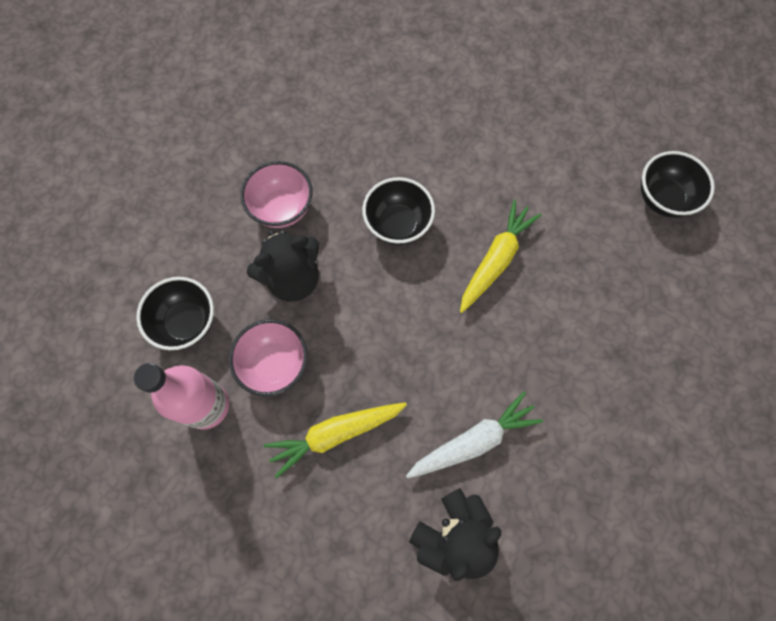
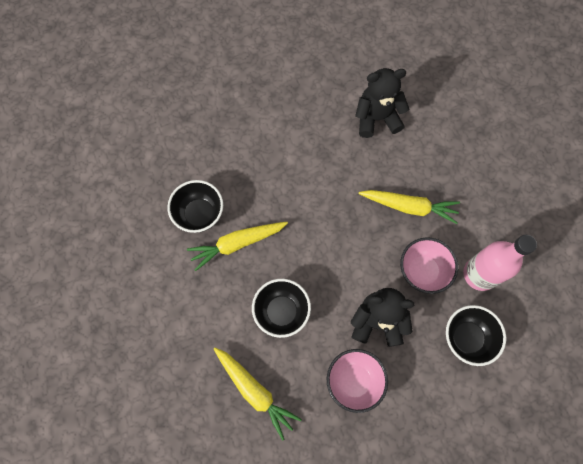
camera: 145 degrees left, 0 degrees up
white carrot [406,391,543,479] -> none
black bowl [641,151,715,218] -> black bowl moved to [167,180,223,233]
none -> yellow carrot [214,348,302,440]

